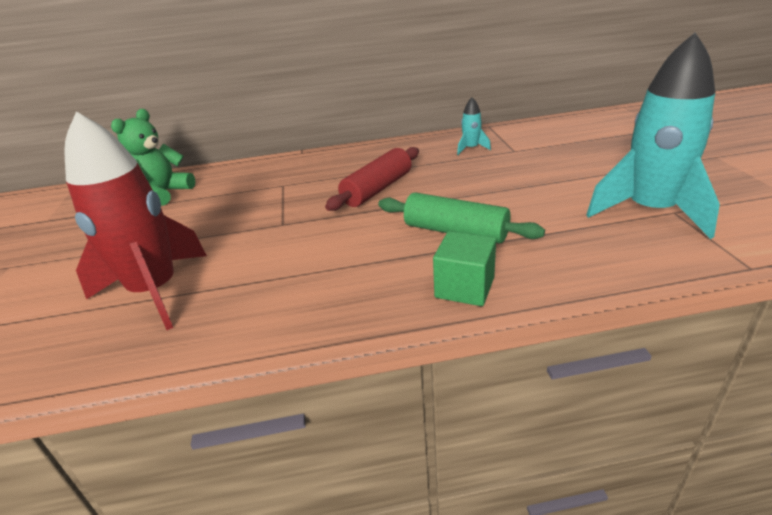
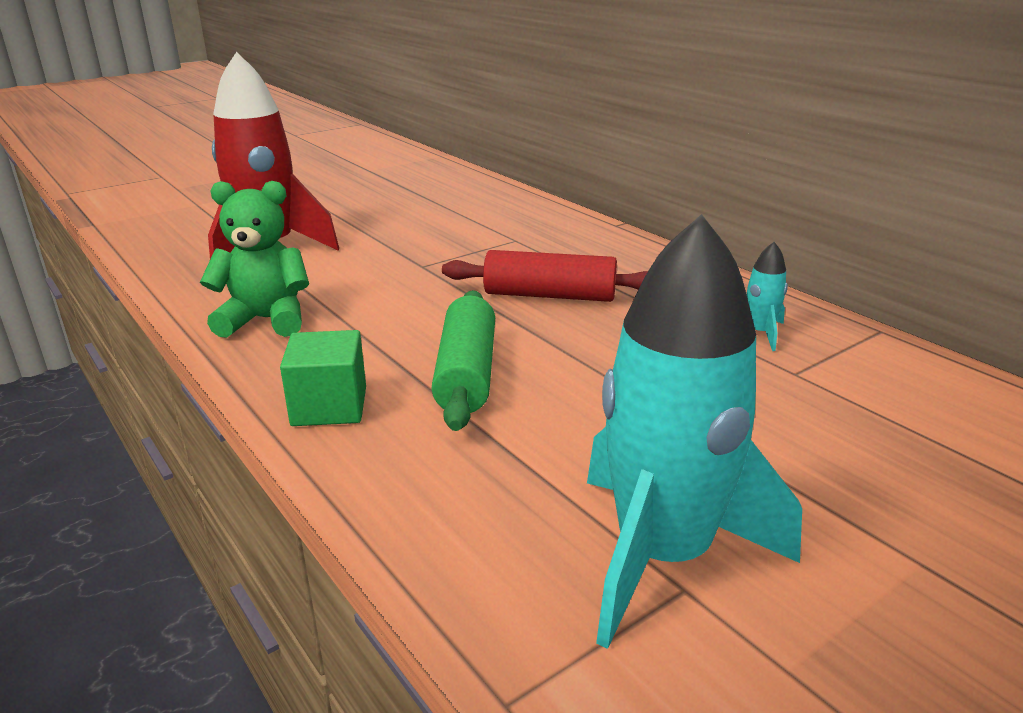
camera: 60 degrees right, 5 degrees down
green teddy bear [111,109,195,206] -> green teddy bear moved to [200,181,309,338]

